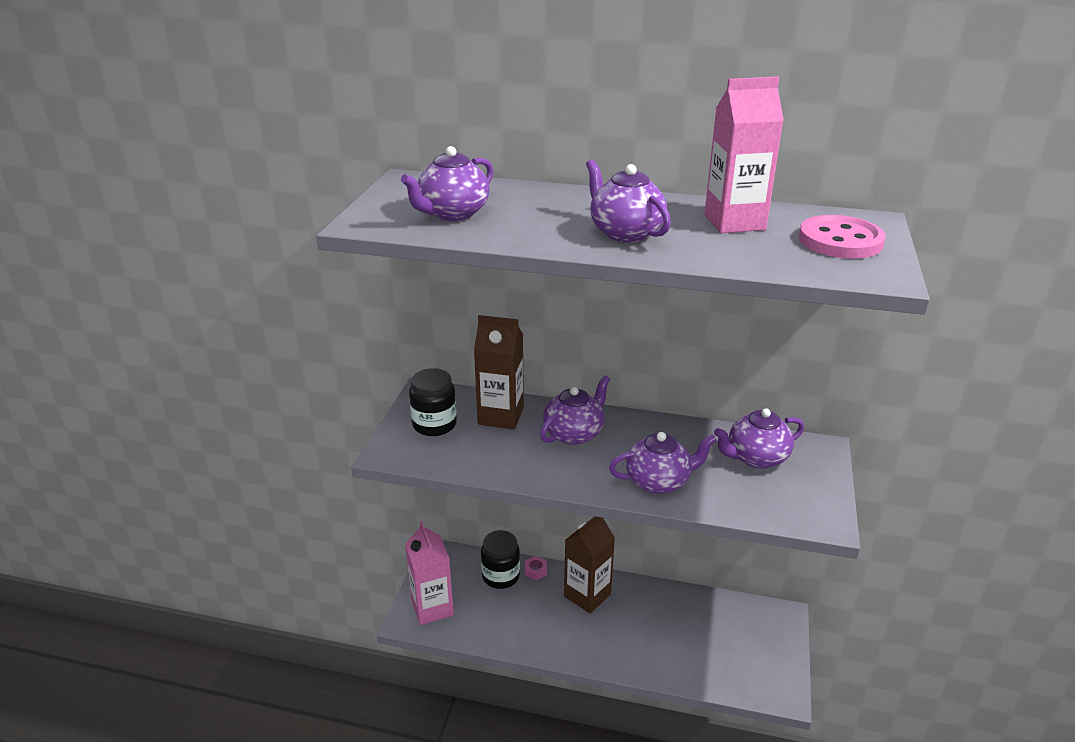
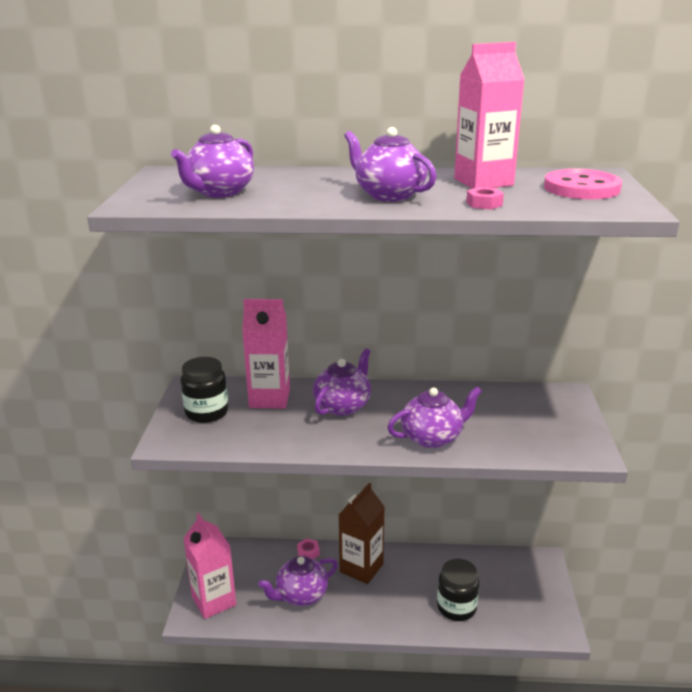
camera: 10 degrees left, 5 degrees down
brown carton [474,315,524,429] -> pink carton [242,299,290,408]
black jar [481,530,520,589] -> black jar moved to [437,559,479,621]
purple teapot [714,408,804,469] -> purple teapot moved to [258,556,338,606]
none -> pink nut [466,187,504,210]

